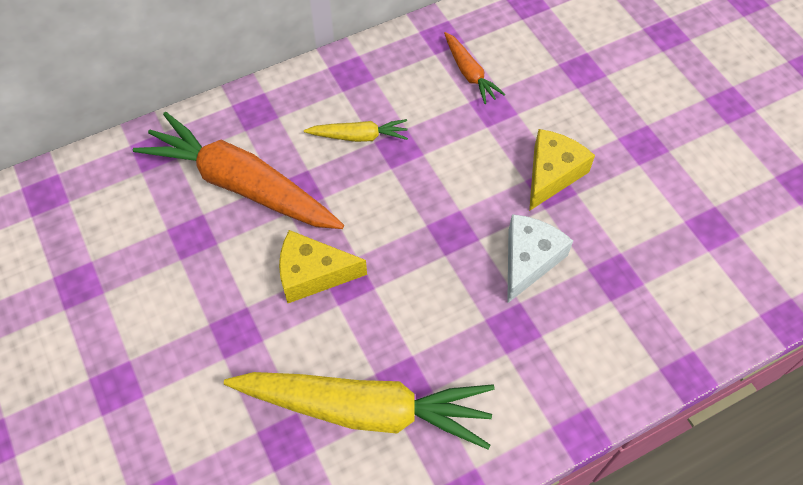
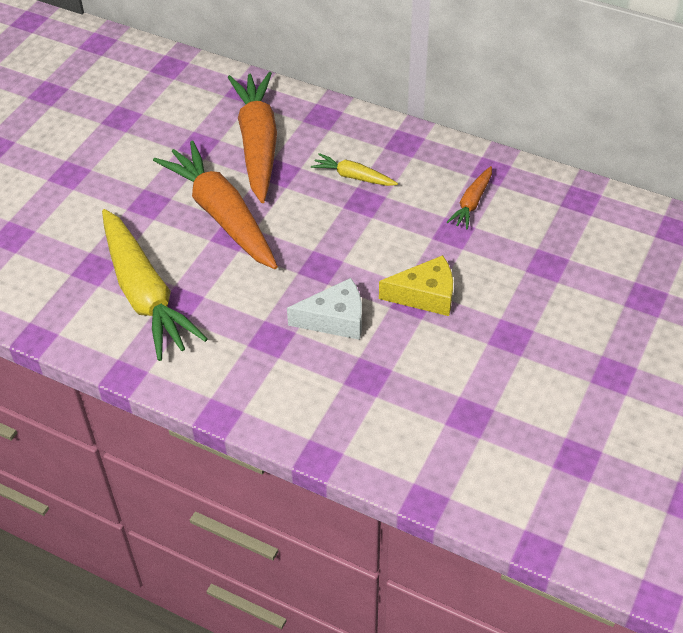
camera: 55 degrees right, 10 degrees down
yellow cheese [279,230,367,303] -> orange carrot [153,141,278,269]
yellow carrot [304,119,408,142] -> yellow carrot turned 150 degrees clockwise [311,153,398,186]

